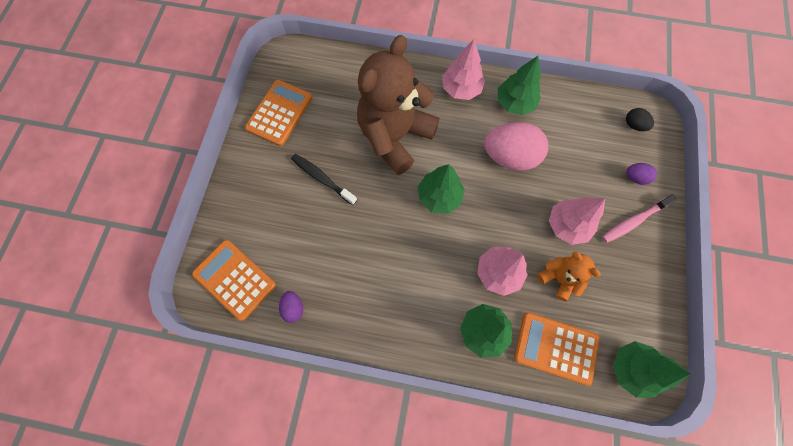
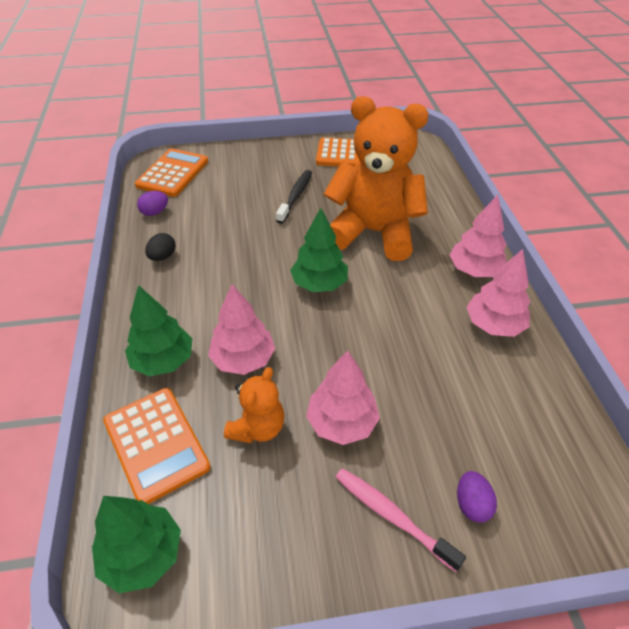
camera: 70 degrees right, 25 degrees down
brown teddy bear [357,35,439,175] -> orange teddy bear [324,96,429,261]
pink egg [484,122,548,171] -> none
green tree [498,56,541,115] -> pink tree [467,249,530,337]
orange calculator [514,312,600,386] -> orange calculator turned 150 degrees clockwise [103,388,211,504]
black egg [626,108,654,131] -> black egg moved to [145,233,176,261]

